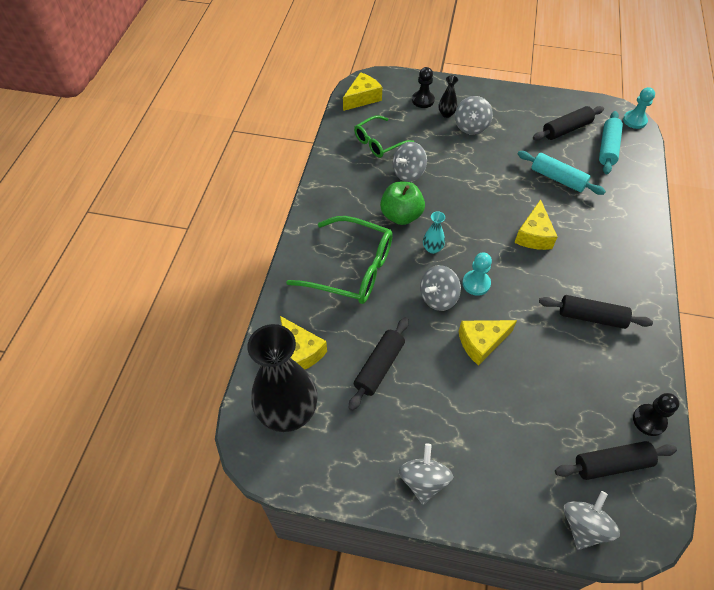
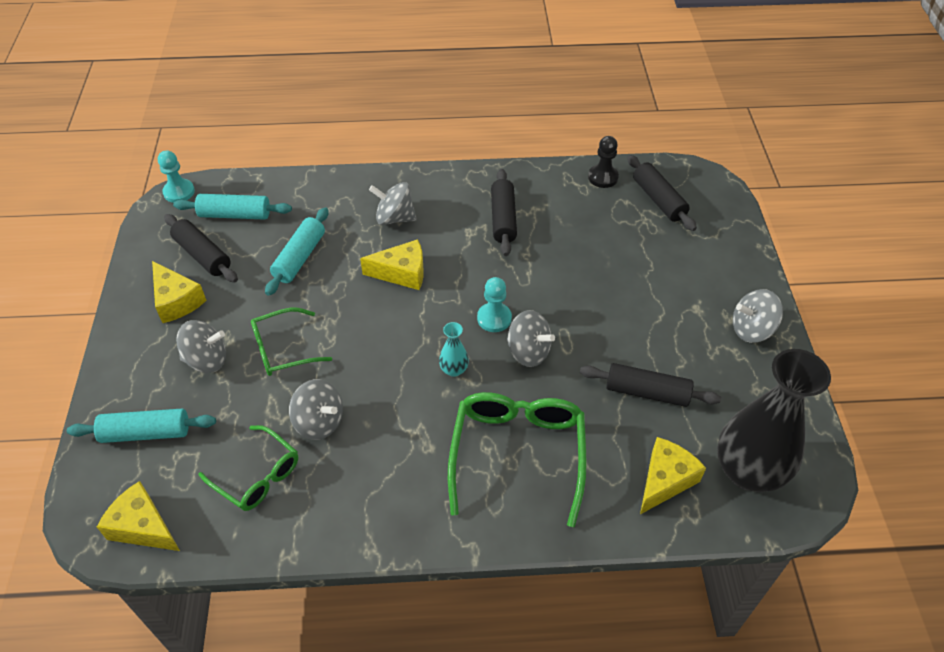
camera: 105 degrees left, 5 degrees down
green apple [380,182,425,225] -> none
black pawn [412,67,435,108] -> turquoise rolling pin [67,408,216,443]
black vase [439,76,458,118] -> none
yellow cheese [458,320,517,366] -> yellow cheese moved to [152,261,207,323]
grey spinning top [564,491,620,550] -> grey spinning top moved to [369,182,417,225]
none -> green glasses [251,308,332,376]

